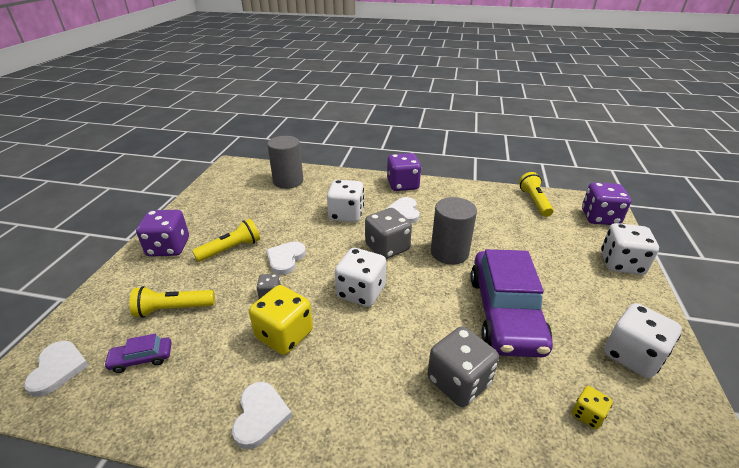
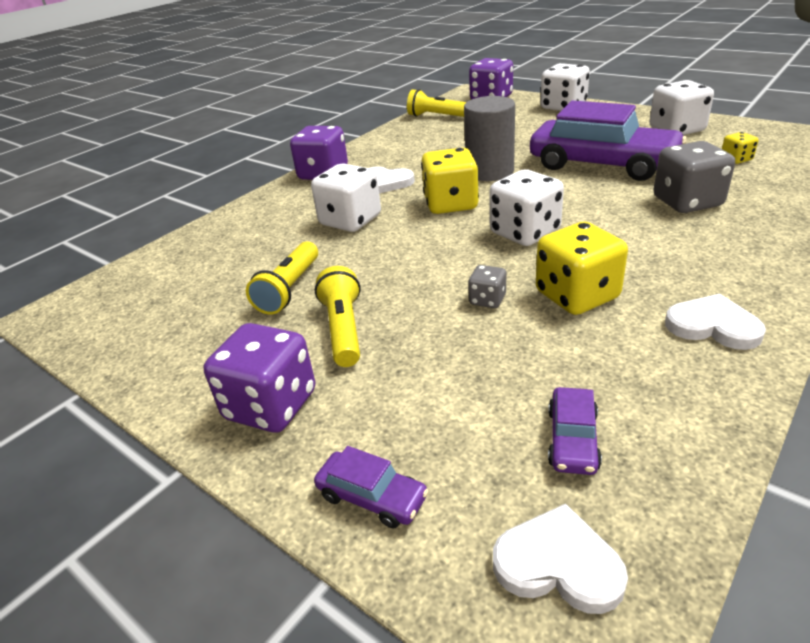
camera: 60 degrees left, 0 degrees up
yellow flashlight [129,286,215,318] -> yellow flashlight moved to [246,241,318,315]
white heart [266,241,306,275] -> none
grey cylinder [267,136,303,189] -> none
grey dice [365,208,412,259] -> yellow dice [421,148,479,214]
none -> purple car [314,446,428,528]

